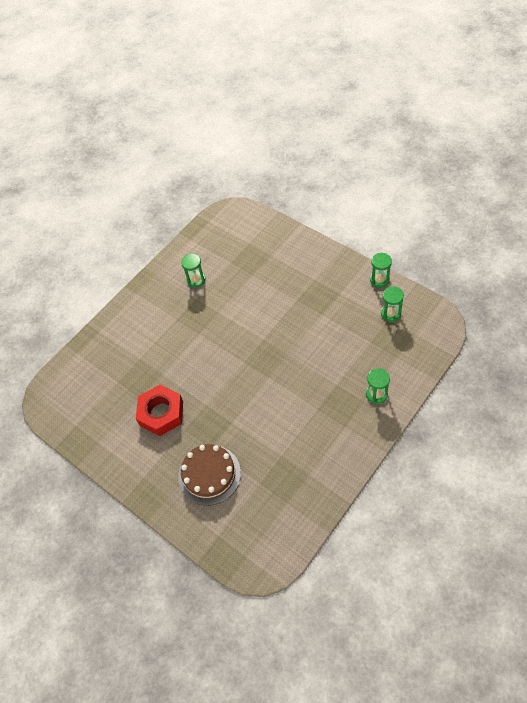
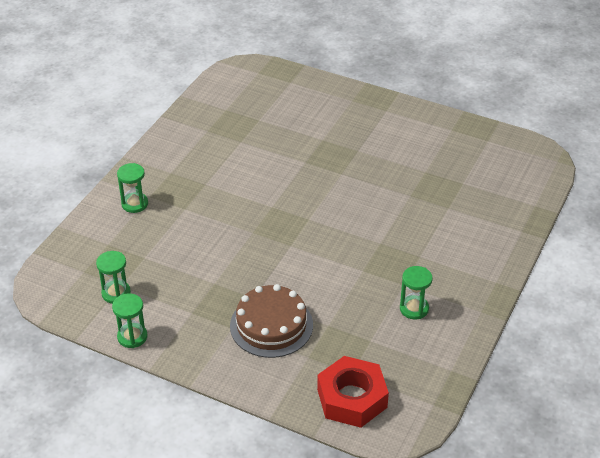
camera: 160 degrees right, 15 degrees down
red nut [136,385,183,436] -> red nut moved to [317,356,389,428]
brown cake [178,444,241,506] -> brown cake moved to [230,284,313,358]

